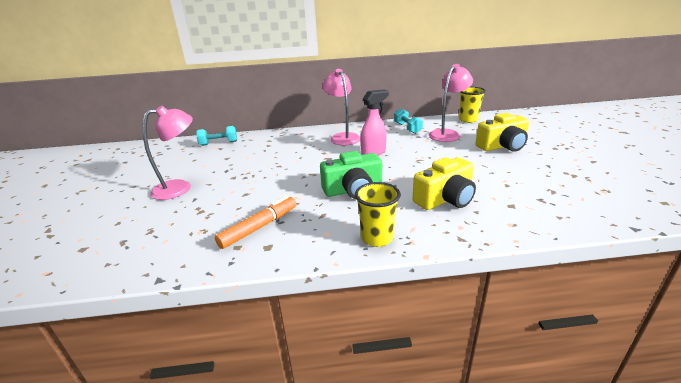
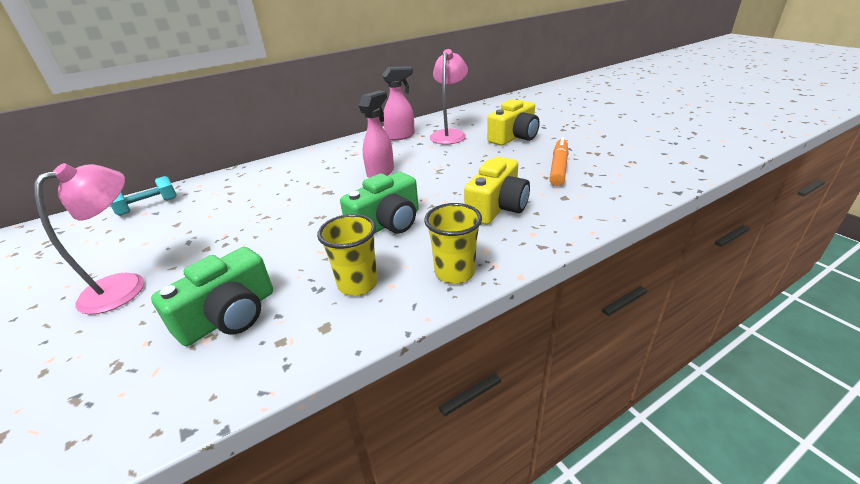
camera: 25 degrees left, 5 degrees up
orange marker [215,196,296,249] -> orange marker moved to [549,137,569,186]
pink lamp [322,69,361,145] -> none
turquoise dumbbell [394,108,423,134] -> pink spray bottle [382,66,415,140]
yellow cup [459,87,486,123] -> yellow cup moved to [317,214,378,296]
none -> green camera [151,247,273,346]

